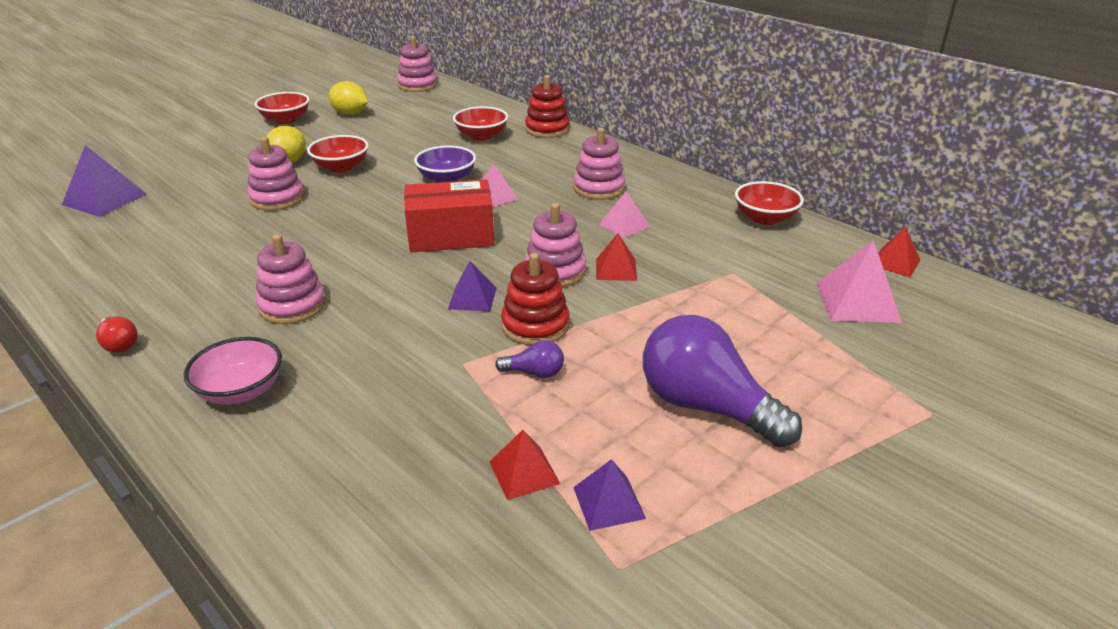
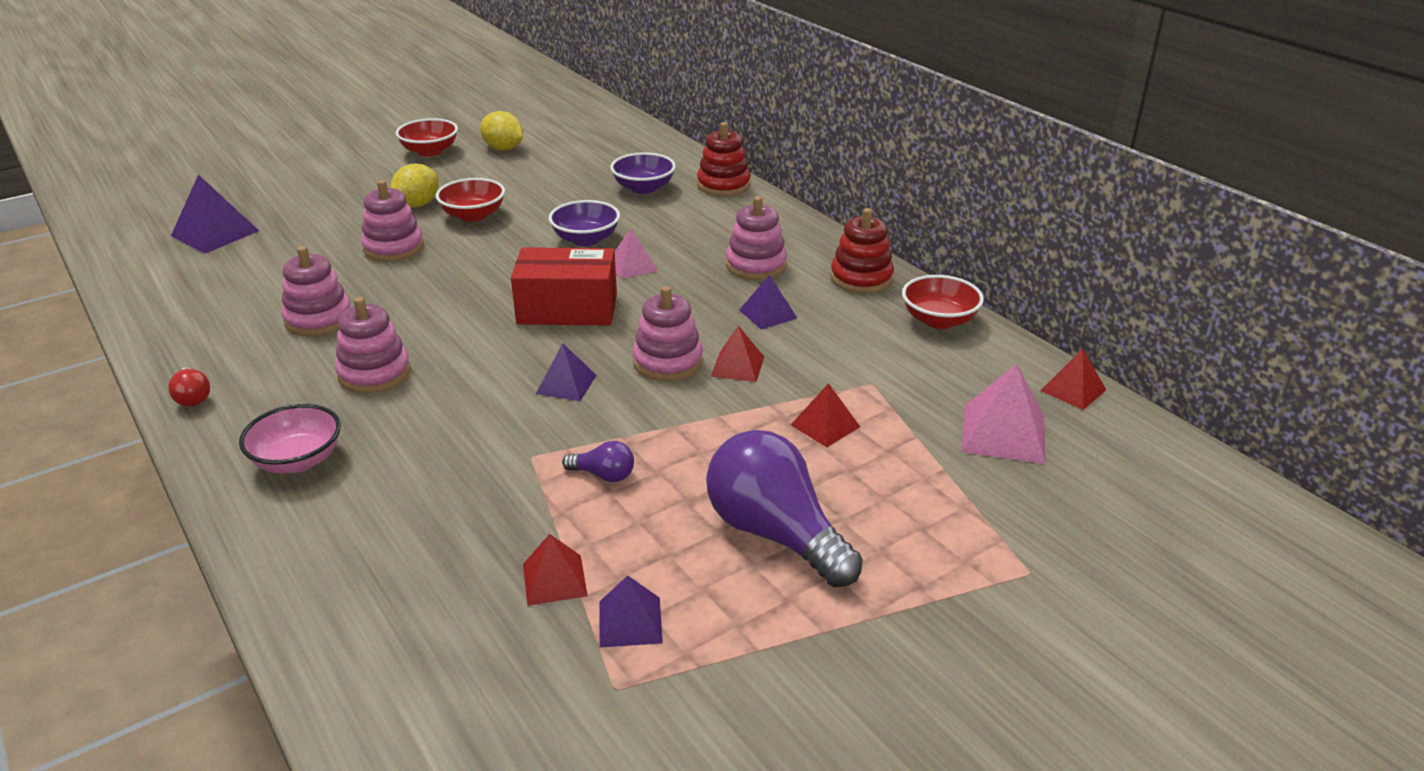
camera: 10 degrees right, 0 degrees up
pink stacking toy [397,36,438,92] -> pink stacking toy moved to [281,246,351,336]
red bowl [453,106,508,141] -> purple bowl [610,152,676,194]
red stacking toy [501,253,570,346] -> red stacking toy moved to [831,208,894,294]
pink pyramid [599,191,650,238] -> purple pyramid [739,275,797,330]
none -> red pyramid [791,383,860,447]

